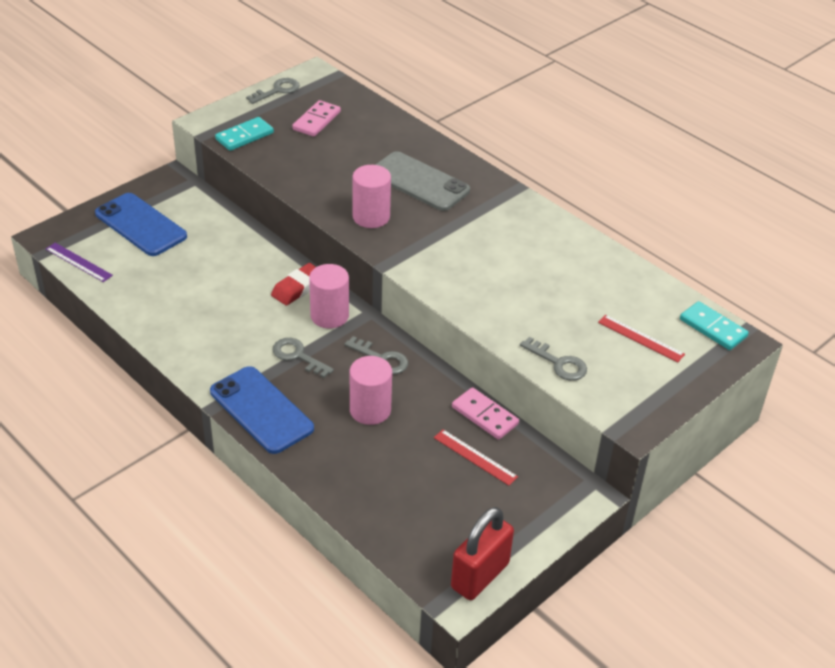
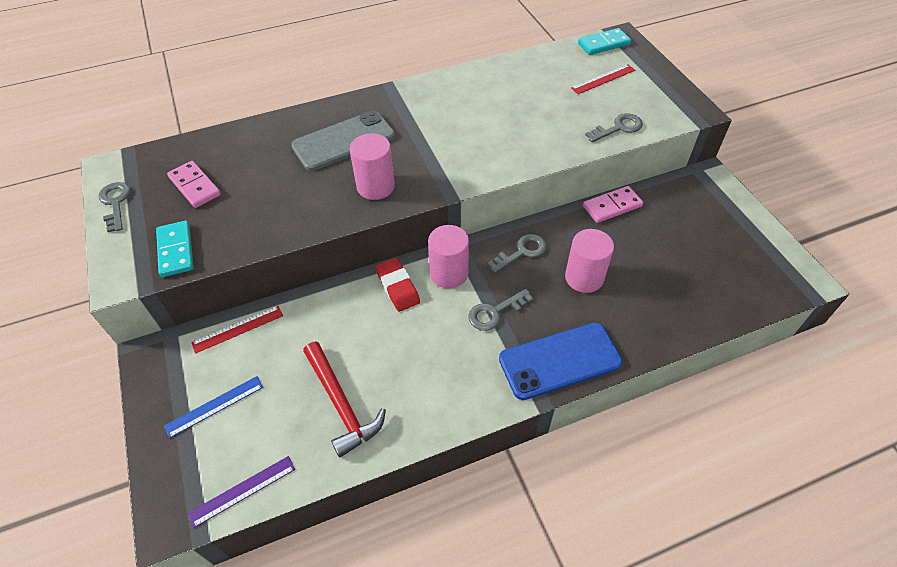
camera: 65 degrees left, 10 degrees up
blue phone [95,193,187,256] -> blue ruler [164,376,263,438]
red ruler [434,429,518,486] -> red ruler moved to [191,306,283,354]
red padlock [451,507,514,600] -> none
none -> red hammer [303,342,386,458]

